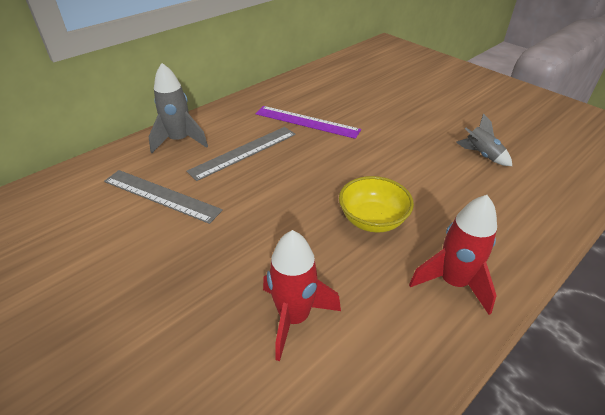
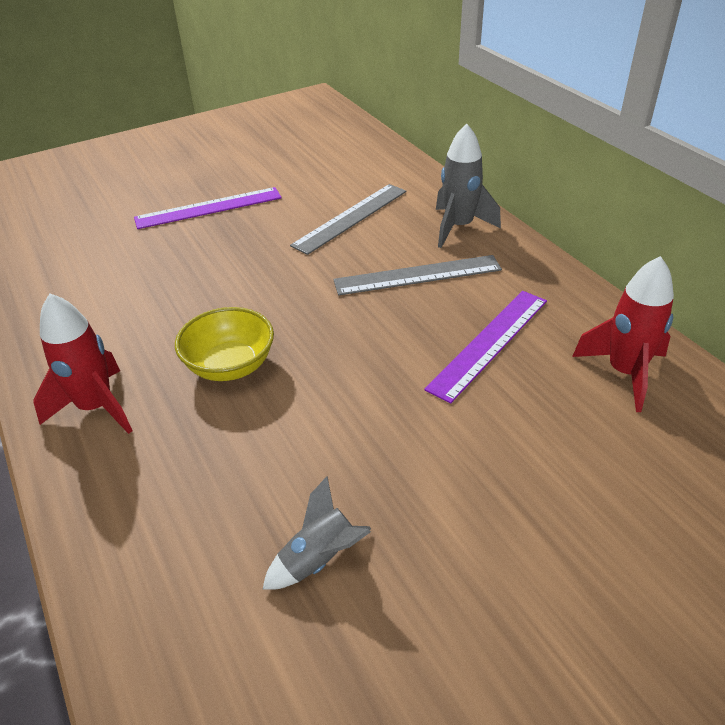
camera: 105 degrees right, 0 degrees up
grey ruler [186,127,296,181] -> grey ruler turned 75 degrees counterclockwise [333,255,502,295]
red rocket [263,230,341,361] -> red rocket moved to [572,256,674,412]
none -> purple ruler [134,187,282,229]

